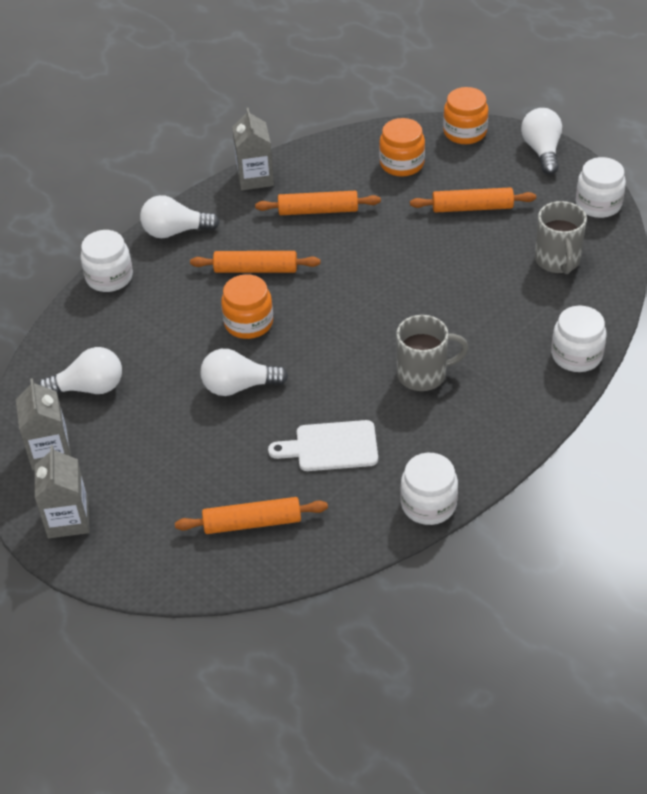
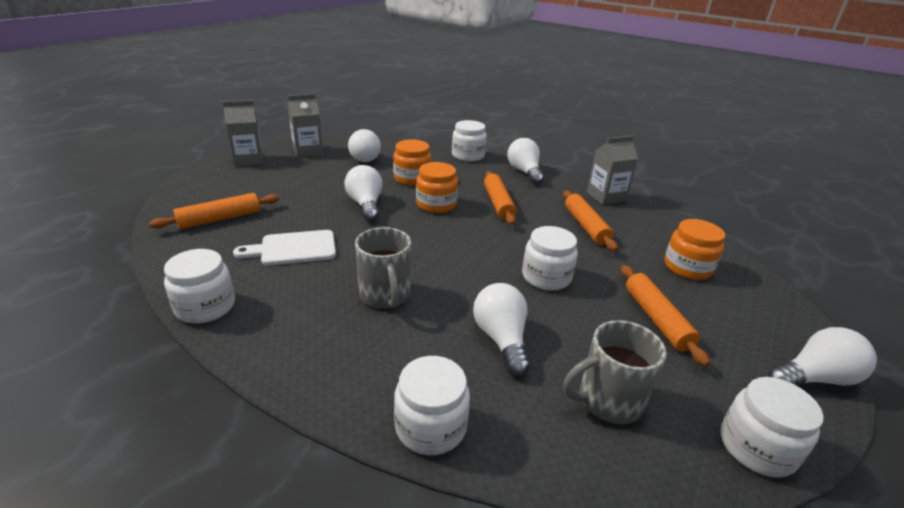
camera: 75 degrees right, 15 degrees down
orange rolling pin [175,497,328,534] -> orange rolling pin turned 75 degrees clockwise [149,193,280,229]
white cutting board [268,420,378,471] -> white cutting board turned 90 degrees counterclockwise [233,230,336,265]
orange jar [443,87,488,144] -> orange jar moved to [393,139,431,186]
none -> white light bulb [473,283,530,377]
none -> white jar [522,226,578,291]

